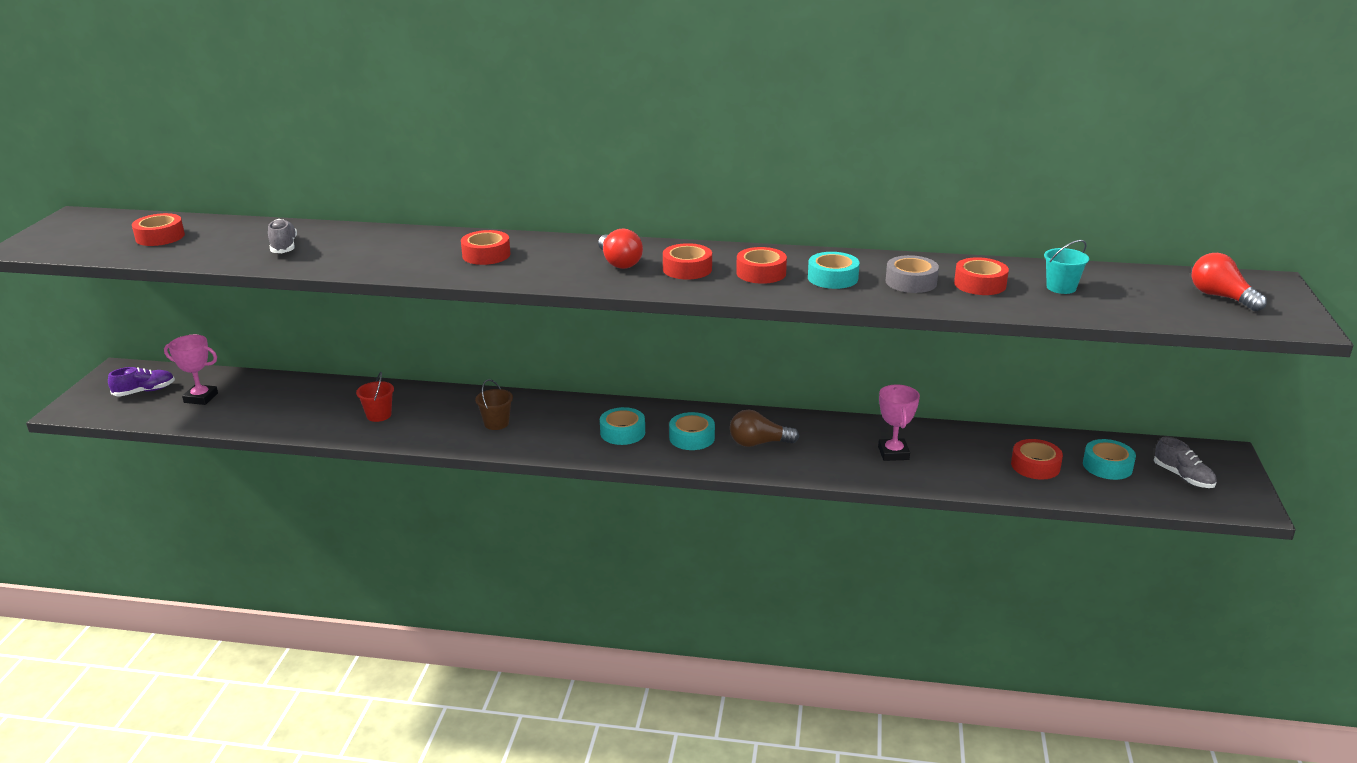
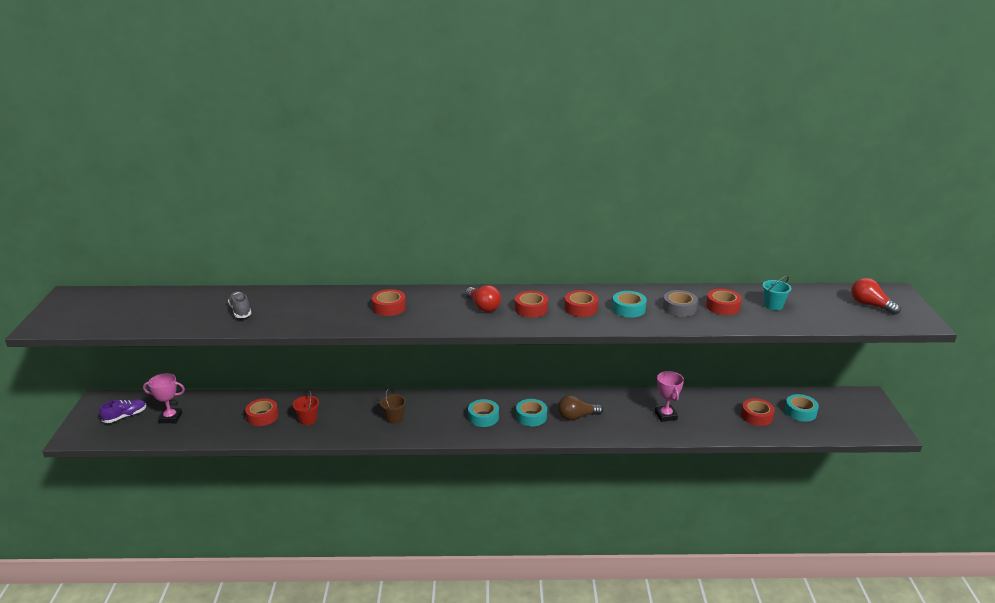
camera: 10 degrees left, 0 degrees up
red tape [132,213,185,246] -> red tape moved to [245,398,279,426]
grey shoe [1154,437,1217,488] -> none

